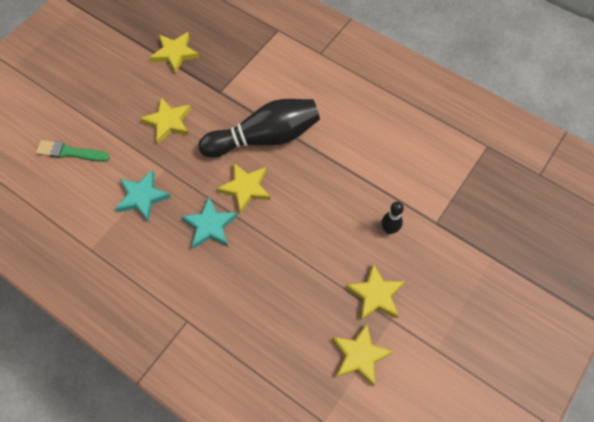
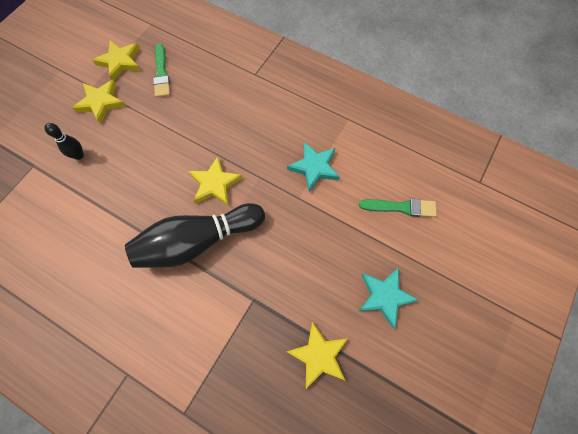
camera: 175 degrees right, 5 degrees up
yellow star [140,98,191,144] -> none
turquoise star [181,197,238,249] -> turquoise star moved to [359,267,419,329]
none -> green brush [153,44,170,97]

